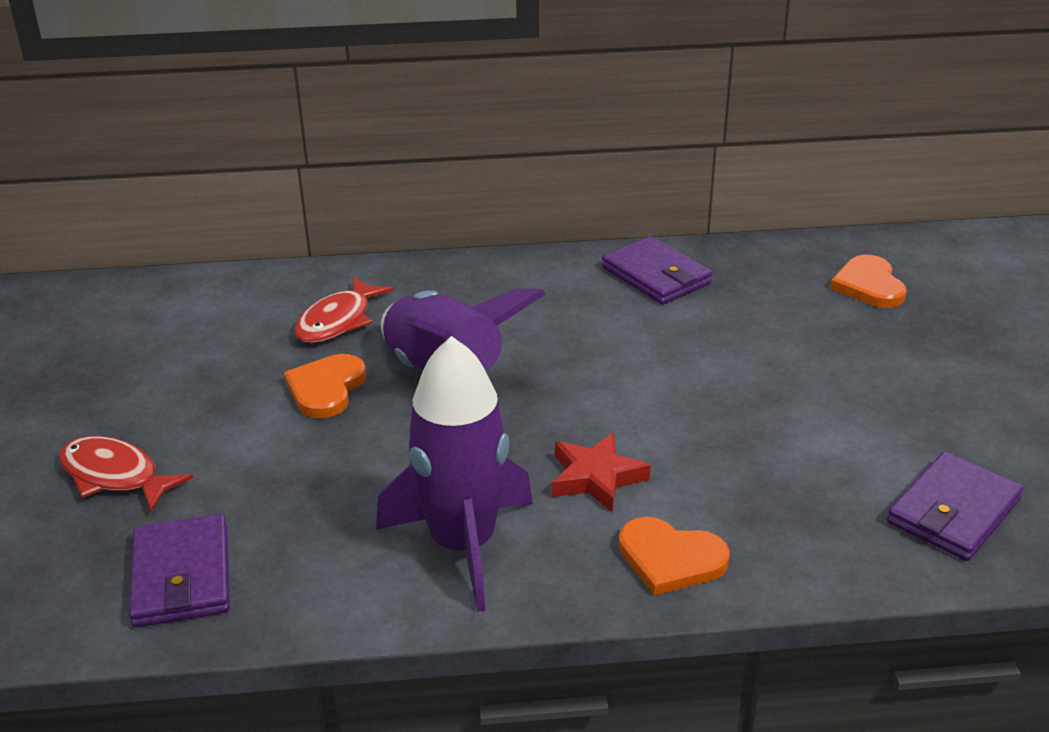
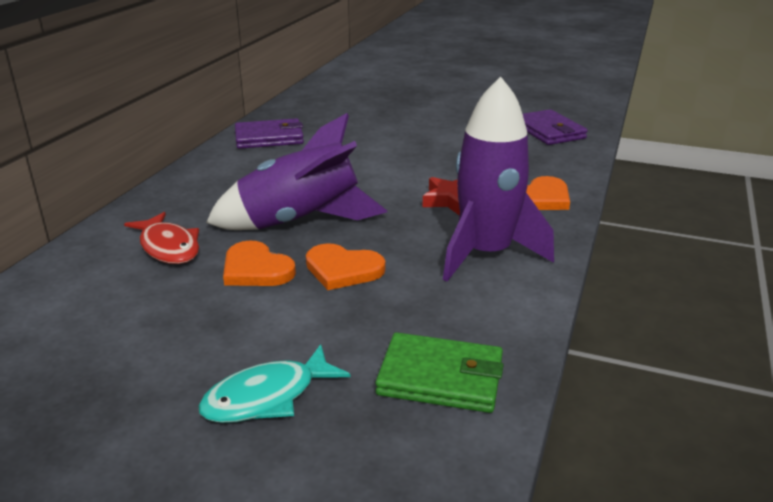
camera: 65 degrees left, 5 degrees down
red fish [59,436,193,512] -> turquoise fish [198,344,351,423]
purple wallet [129,514,230,627] -> green wallet [375,332,504,413]
orange heart [830,255,907,308] -> orange heart moved to [306,243,385,290]

